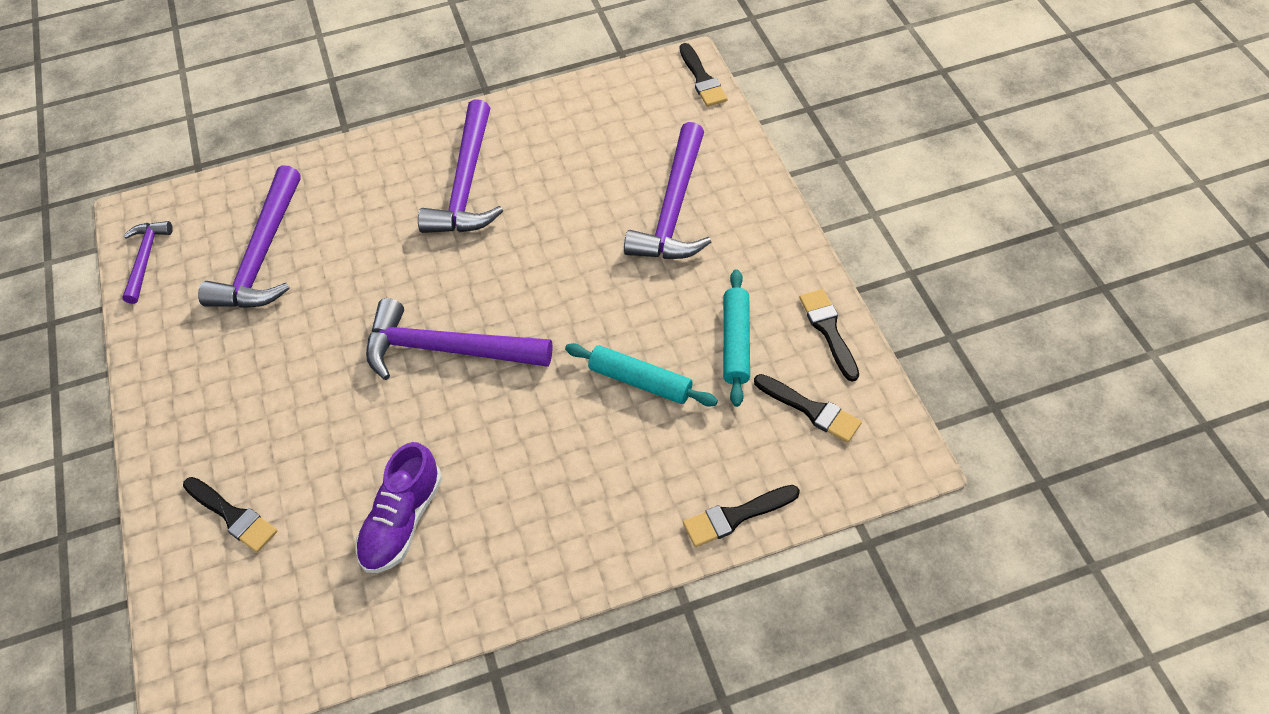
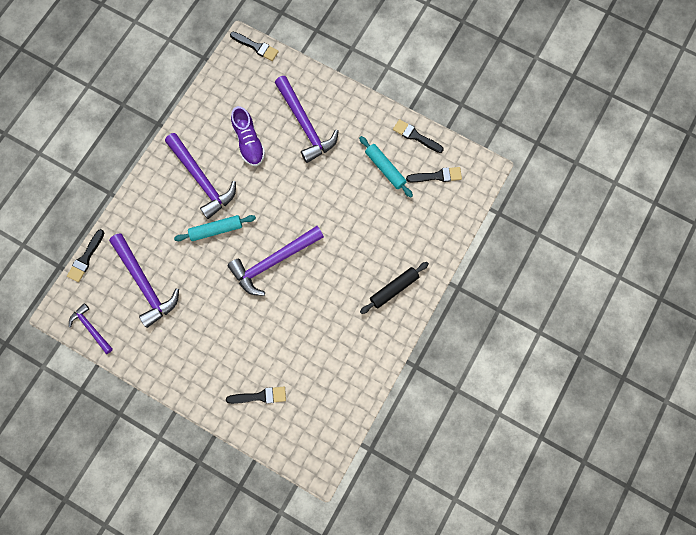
camera: 45 degrees left, 20 degrees up
purple shoe [355,442,442,573] -> purple shoe moved to [231,106,265,166]
turquoise rolling pin [565,343,718,407] -> turquoise rolling pin moved to [174,215,256,241]
black brush [683,485,800,547] -> black brush moved to [67,229,104,282]
none -> black rolling pin [360,262,429,314]

